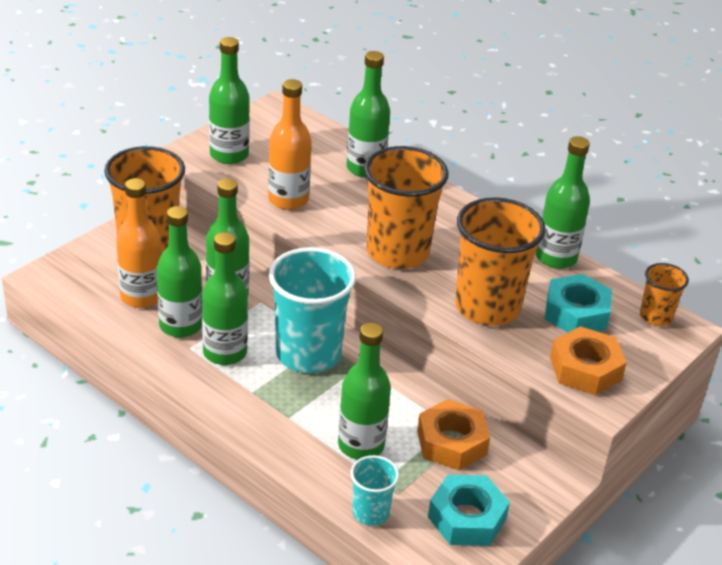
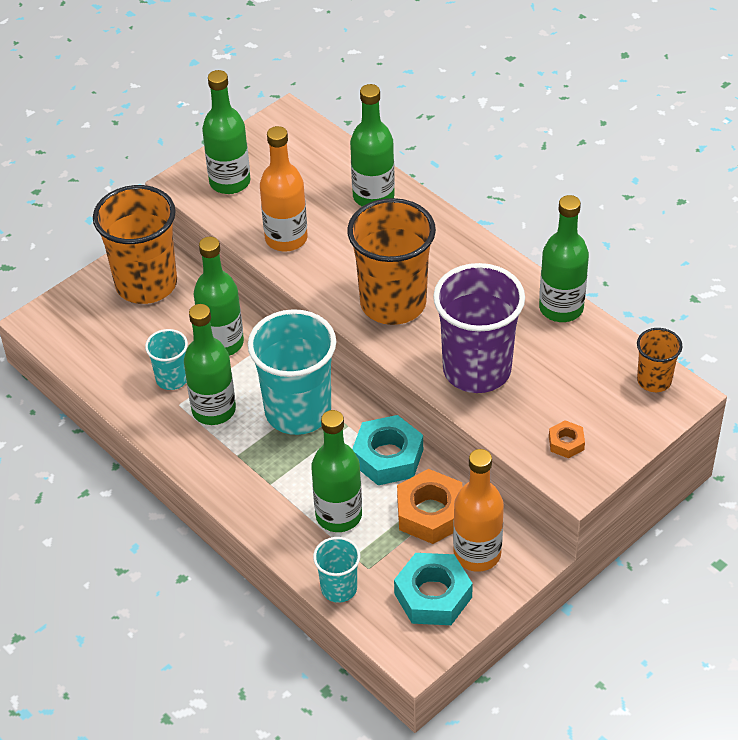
camera: 10 degrees right, 10 degrees up
orange bottle [116,178,161,308] -> orange bottle moved to [453,449,504,572]
green bottle [157,206,202,338] -> turquoise cup [145,329,188,390]
orange cup [455,197,546,326] -> purple cup [433,263,525,393]
turquoise nut [545,274,612,332] -> turquoise nut moved to [352,415,423,485]
orange nut [550,326,627,395] -> orange nut [549,420,585,459], size x0.51

